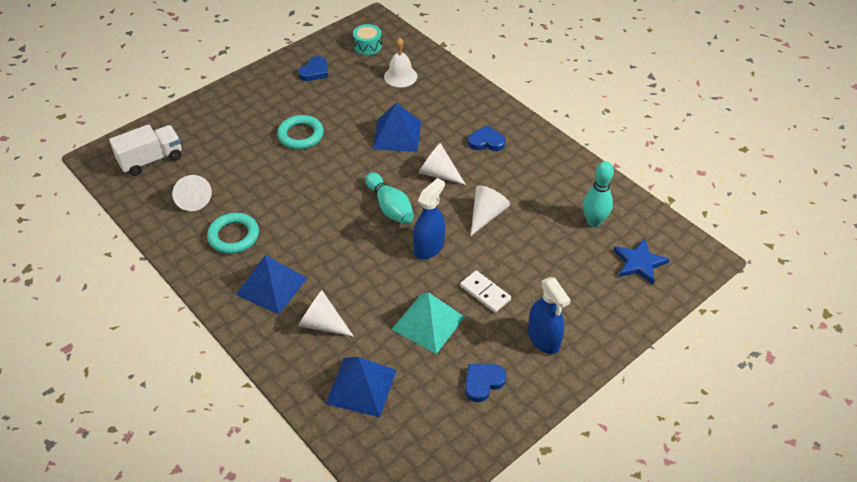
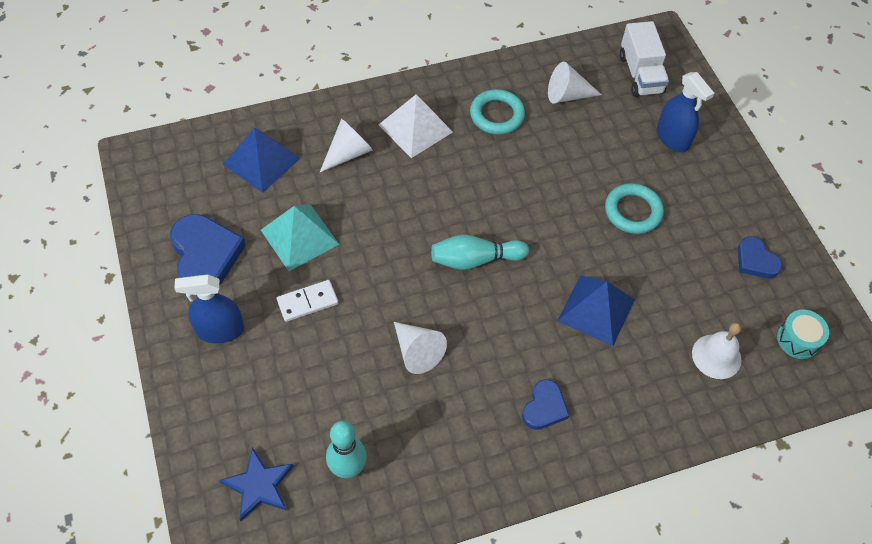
camera: 110 degrees right, 10 degrees up
blue pyramid [236,255,308,315] -> white pyramid [379,94,453,158]
blue spray bottle [413,178,445,260] -> blue spray bottle moved to [657,72,714,152]
white cone [418,143,466,185] -> none
blue heart [465,364,507,402] -> blue heart [170,214,246,285], size x1.74

